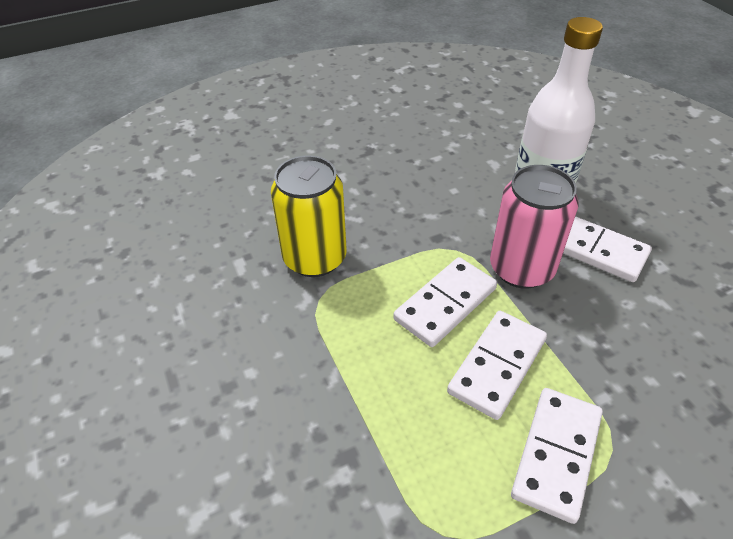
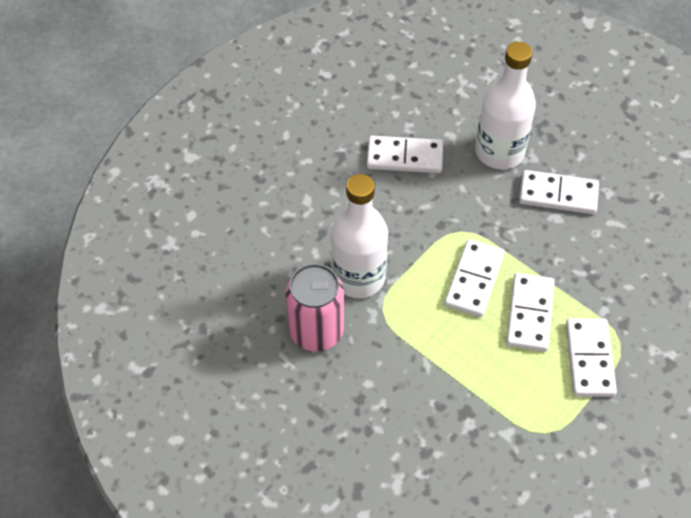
camera: 25 degrees left, 10 degrees up
yellow can [271,155,347,277] -> white bottle [331,174,388,298]
pink can [490,165,578,289] -> pink can moved to [285,264,344,351]
none -> white domino [367,136,443,173]

